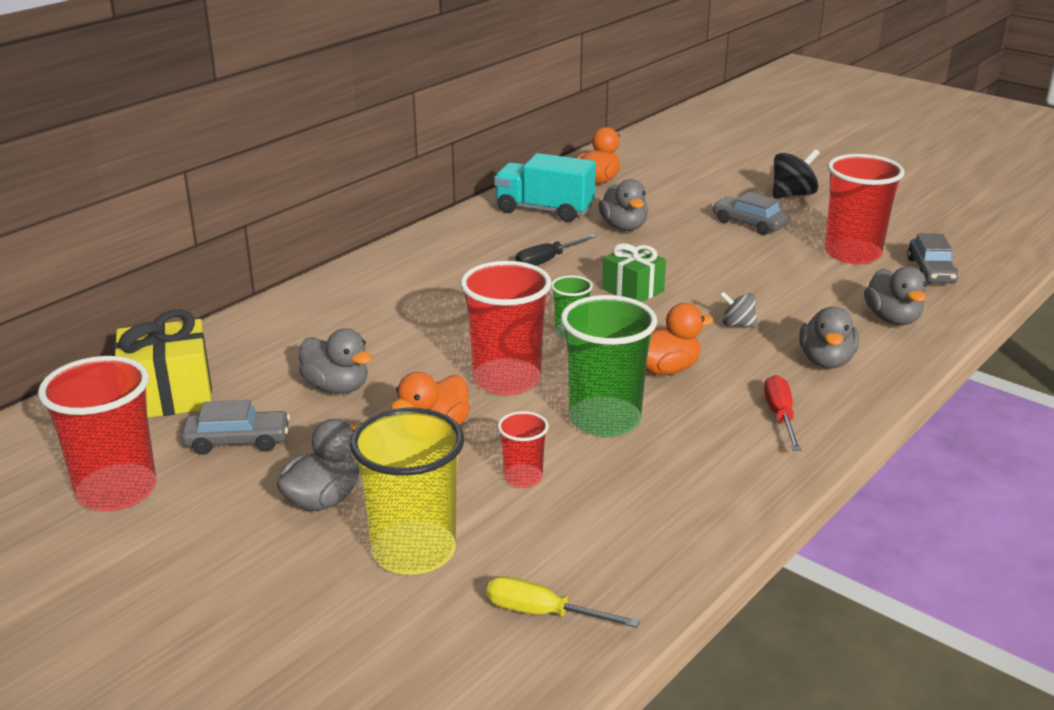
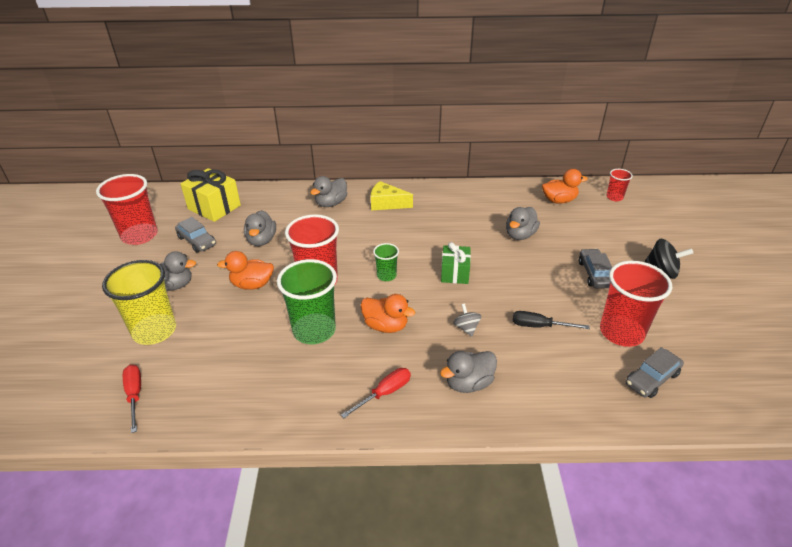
camera: 50 degrees right, 10 degrees up
yellow screwdriver [487,576,640,628] -> red screwdriver [123,365,141,433]
turquoise truck [494,153,596,222] -> none
red cup [498,411,549,488] -> red cup moved to [606,169,633,201]
black screwdriver [516,234,597,266] -> black screwdriver moved to [513,311,590,329]
grey duck [864,266,927,325] -> grey duck moved to [310,176,348,207]
none -> yellow cheese [371,181,413,210]

